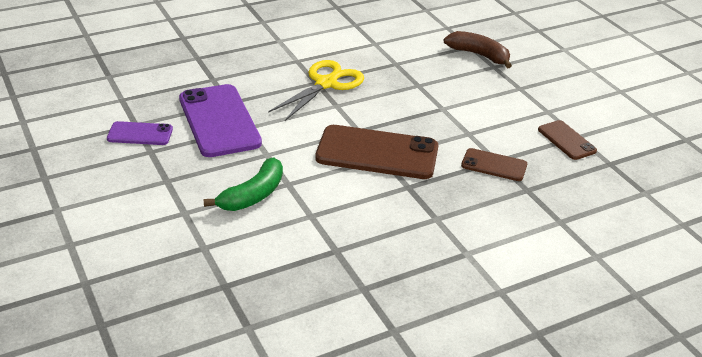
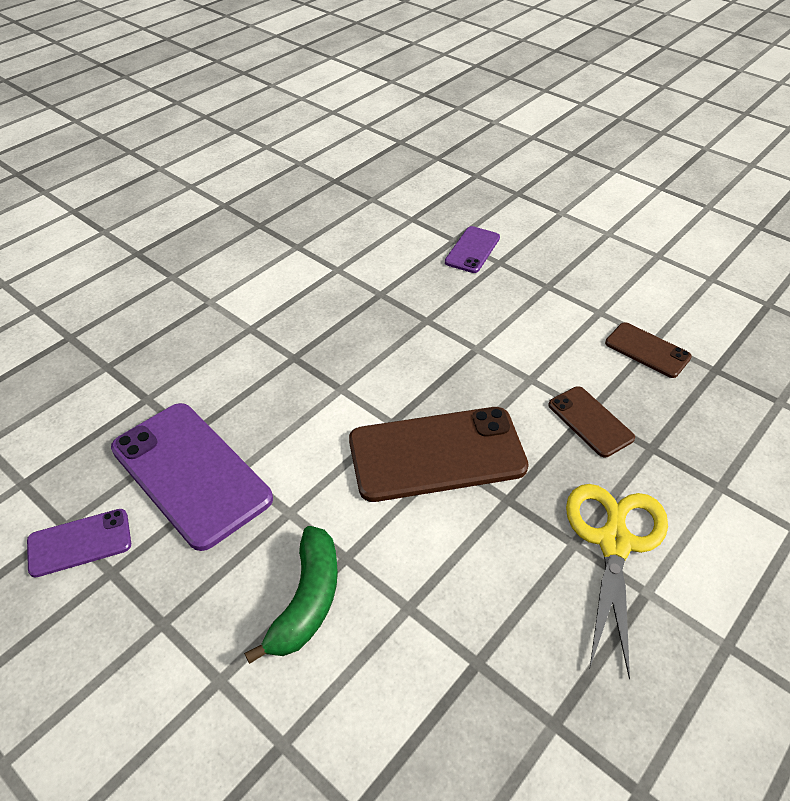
camera: 20 degrees left, 10 degrees up
yellow scissors [268,60,364,121] -> yellow scissors moved to [566,484,668,679]
brown banana [443,31,512,68] -> purple phone [445,226,500,273]
brown phone [461,148,527,181] -> brown phone turned 60 degrees clockwise [548,386,635,458]

